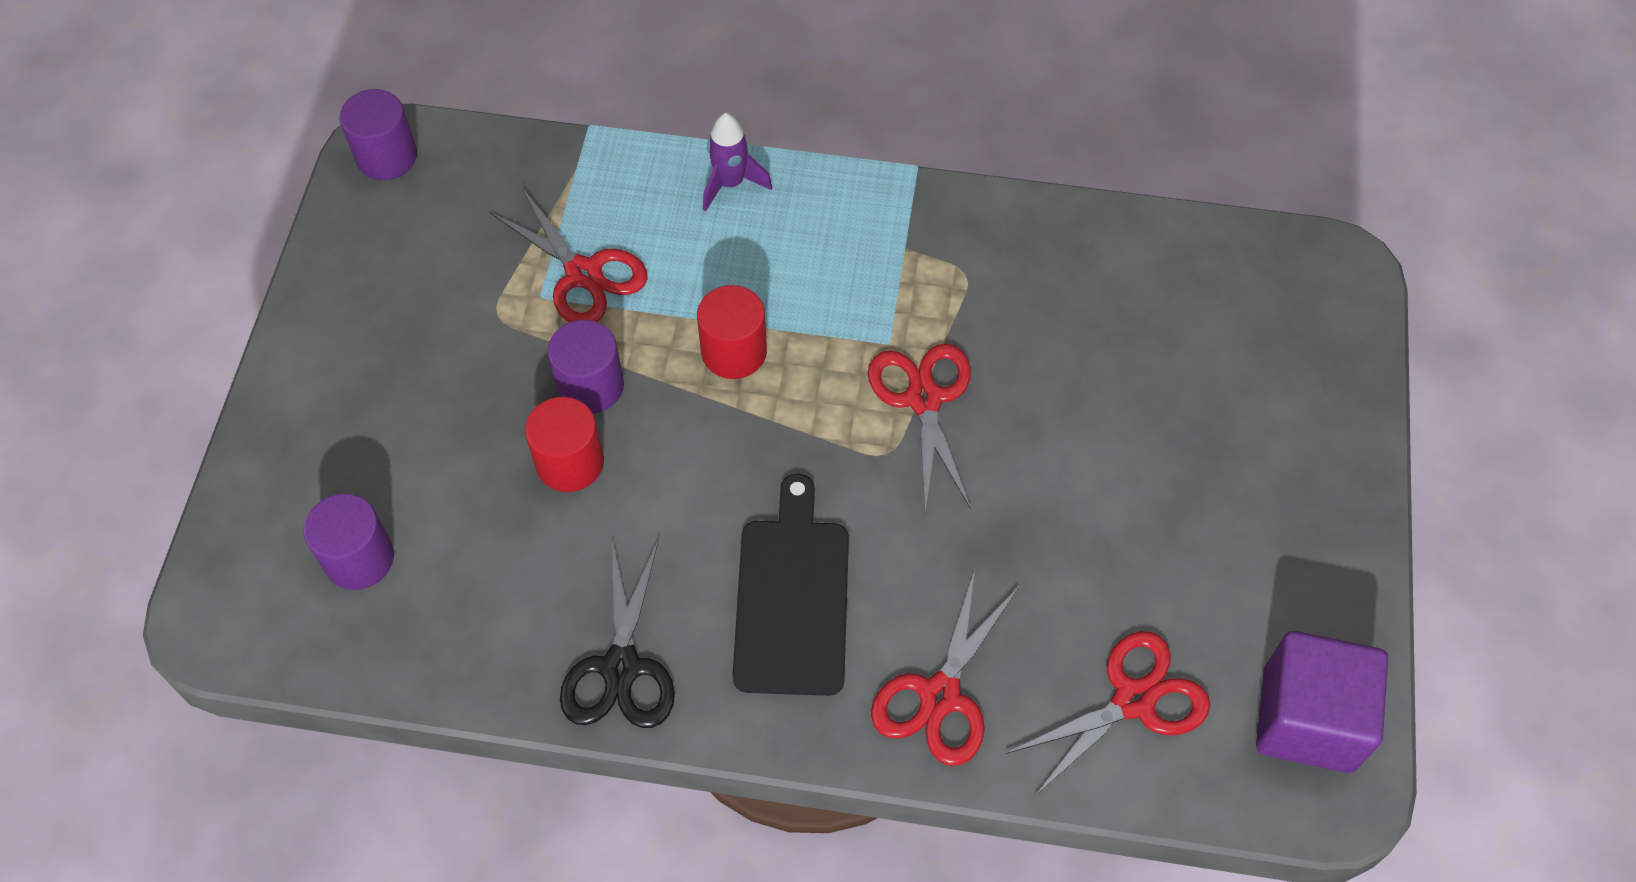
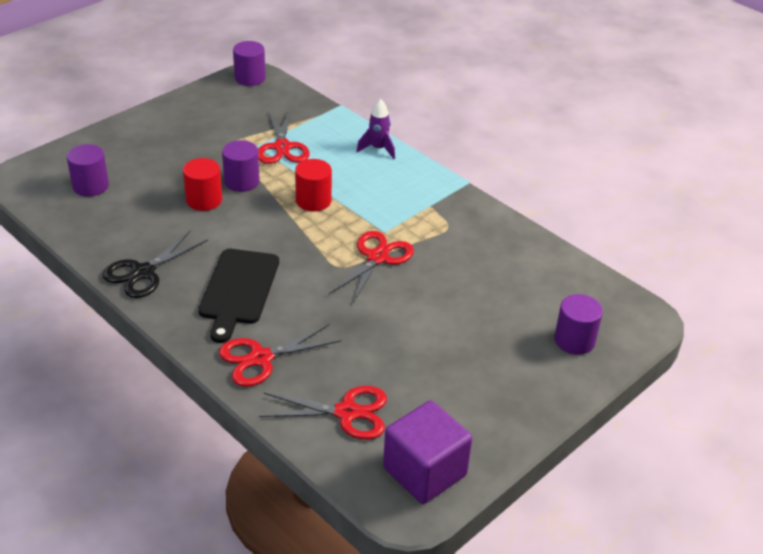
camera: 35 degrees right, 20 degrees down
black cutting board [733,474,849,696] -> black cutting board turned 150 degrees clockwise [198,249,279,343]
none -> purple cylinder [554,294,603,355]

